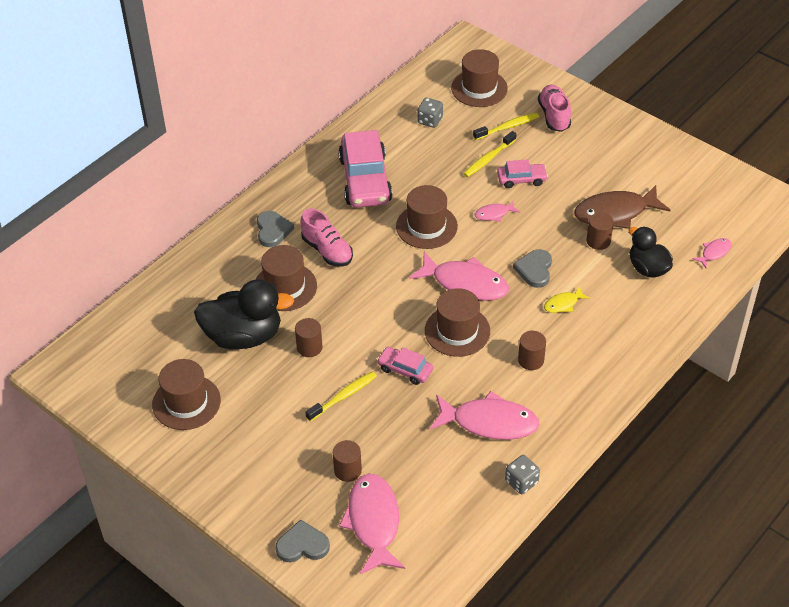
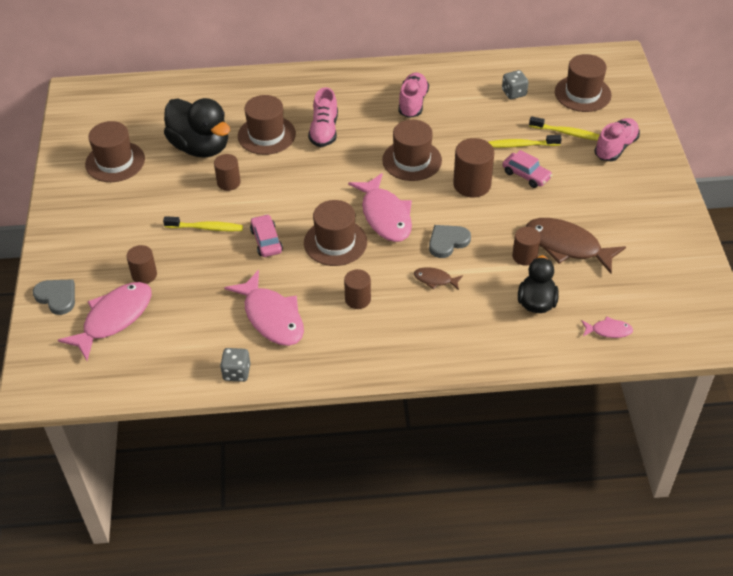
camera: 45 degrees right, 0 degrees up
grey heart [257,211,294,247] -> none
pink car [338,130,393,208] -> pink shoe [398,72,429,118]
pink fish [475,200,520,222] -> brown cylinder [453,138,494,197]
yellow fish [544,286,590,313] -> brown fish [414,267,463,290]

